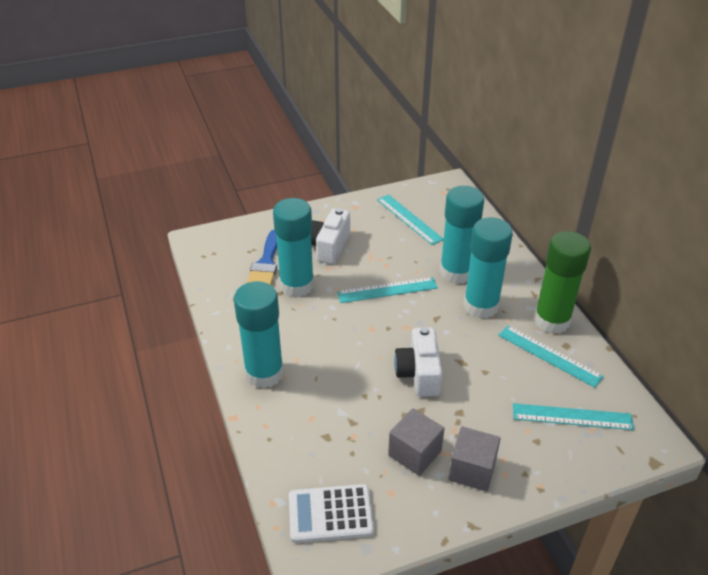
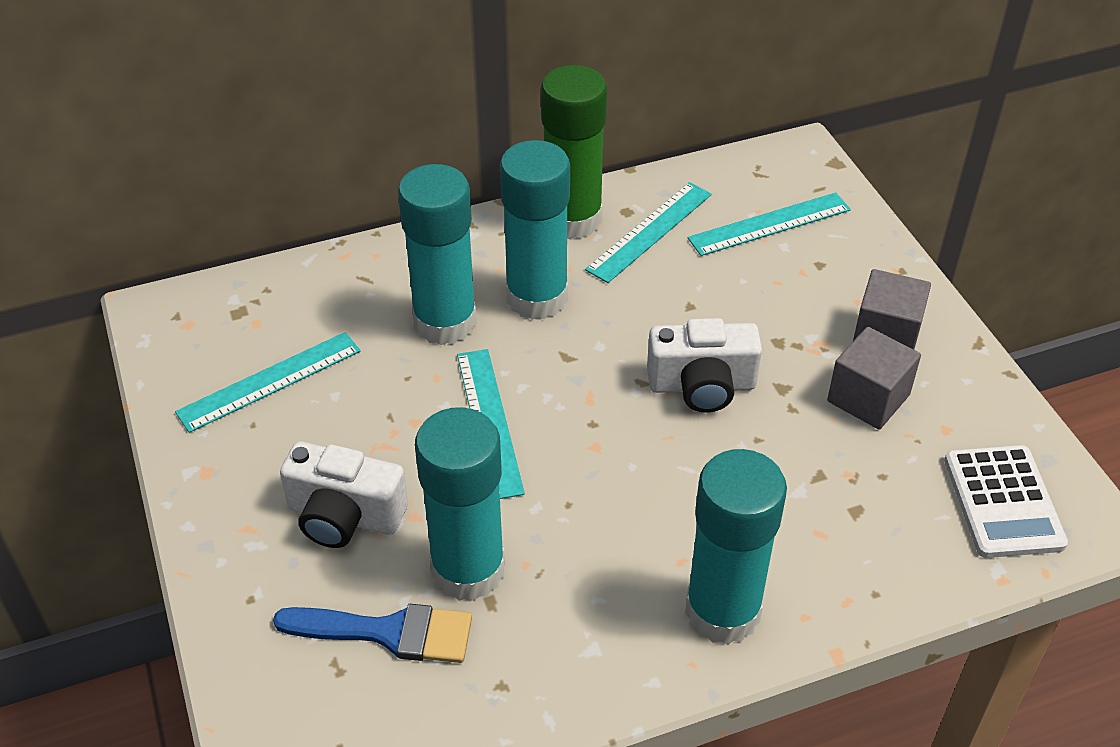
camera: 90 degrees left, 5 degrees up
turquoise ruler [513,403,634,430] -> turquoise ruler turned 60 degrees clockwise [688,192,851,256]

